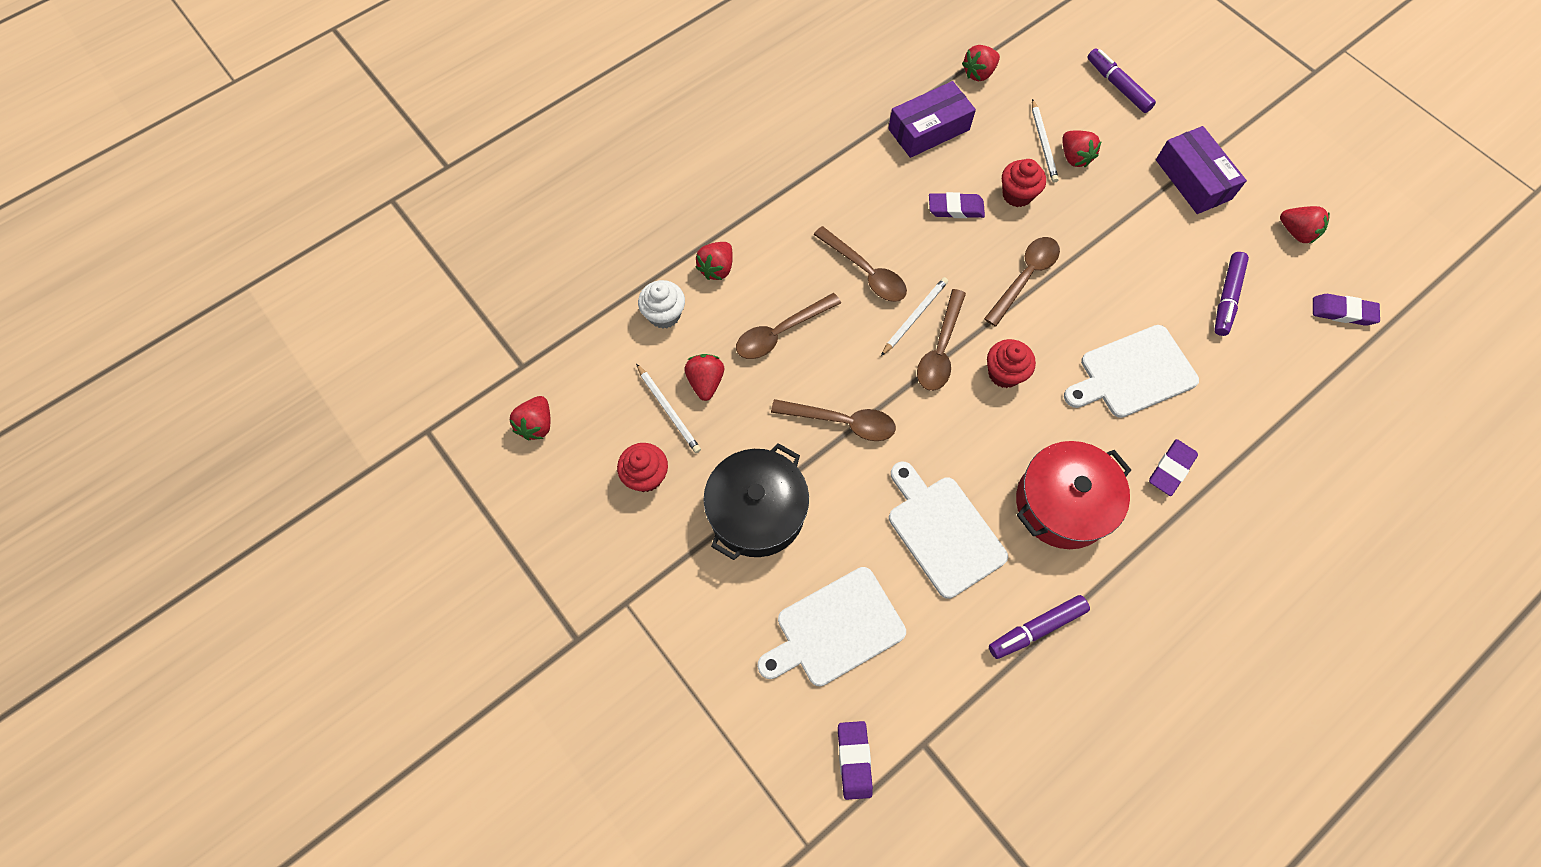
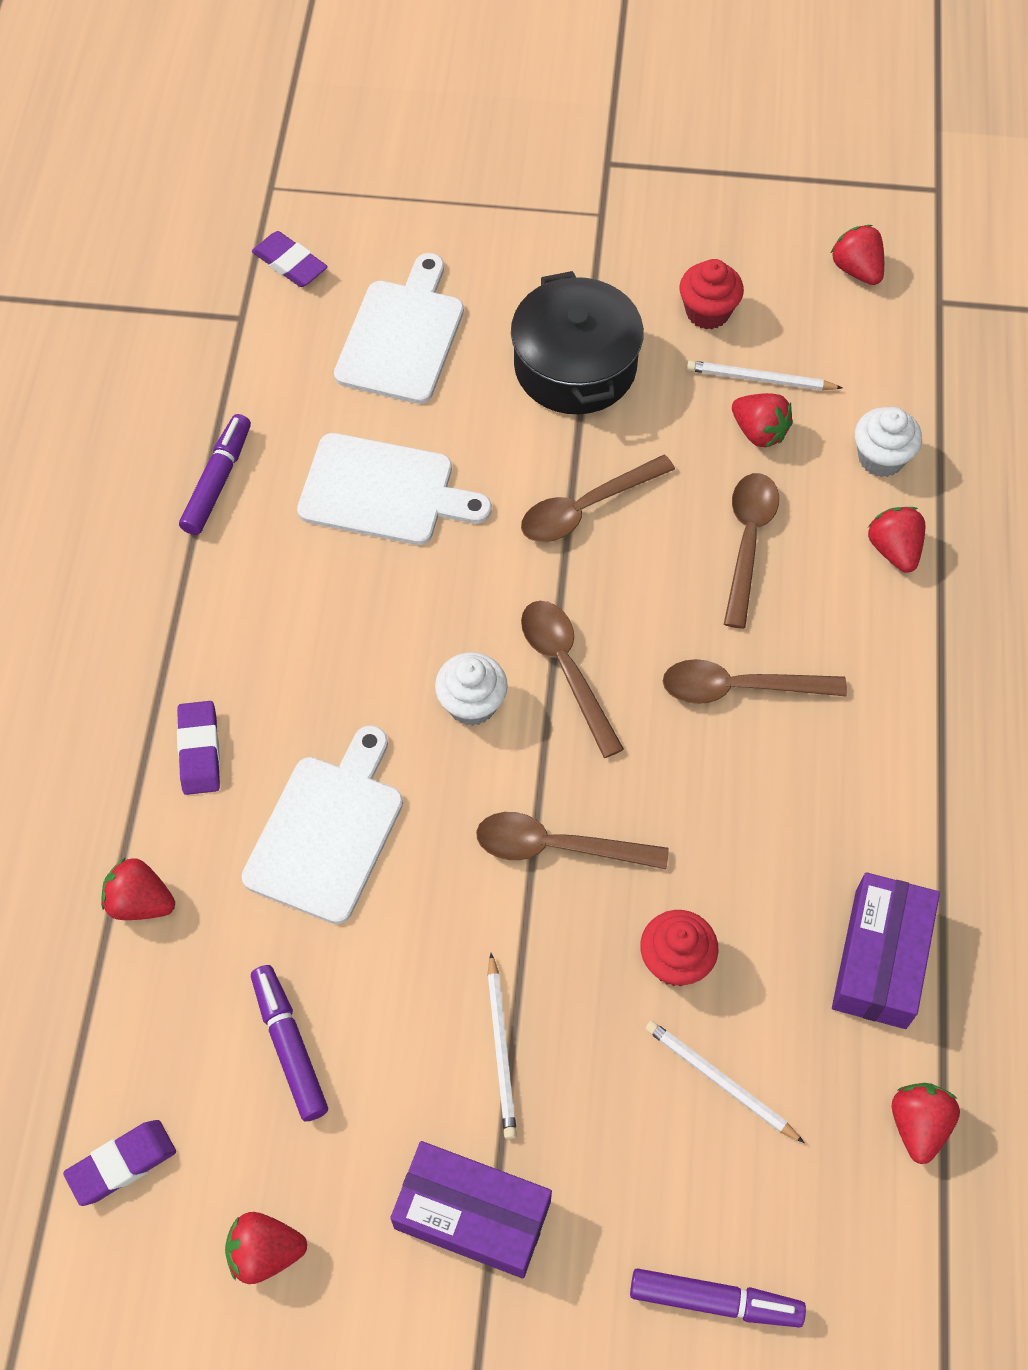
camera: 135 degrees right, 5 degrees down
white pencil [881,277,948,356] -> white pencil moved to [487,953,517,1139]
purple eraser [929,192,985,218] -> none
brown spoon [984,237,1060,327] -> brown spoon turned 105 degrees clockwise [476,812,669,869]
red cupcake [987,339,1036,388] -> white cupcake [435,652,508,726]
red pot [1016,441,1131,549] -> none
red strawberry [1062,130,1102,167] -> red strawberry moved to [101,857,175,920]

